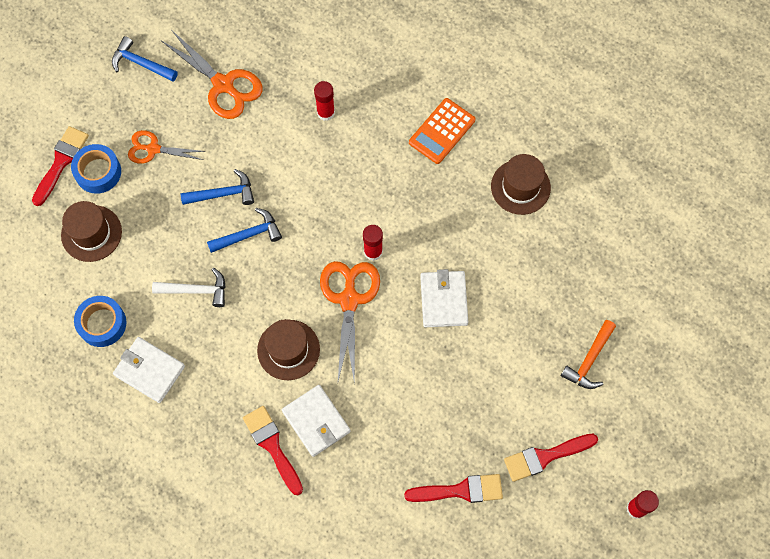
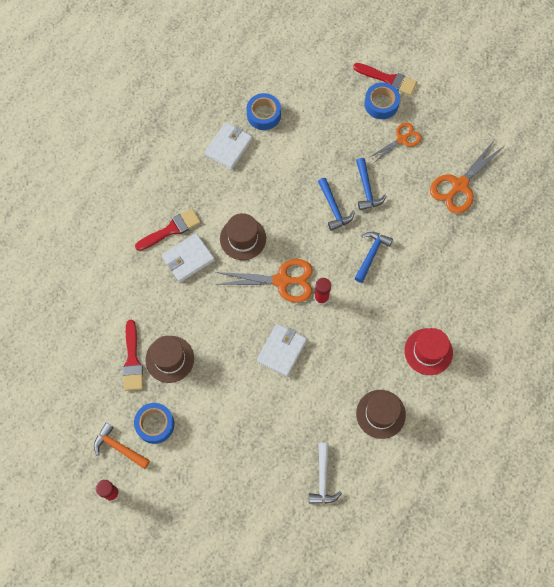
camera: 90 degrees right, 0 degrees up
brown hat [61,201,122,262] -> brown hat moved to [145,336,194,383]
blue hammer [112,36,178,82] -> blue hammer moved to [354,232,393,283]
orange scissors [128,130,206,164] -> orange scissors turned 45 degrees clockwise [370,122,422,163]
white hammer [152,268,226,307] -> white hammer moved to [309,443,342,504]
red glue stick [314,81,335,121] -> none
orange calculator [409,98,475,164] -> red hat [404,328,453,375]
white wallet [420,269,468,327] -> white wallet turned 60 degrees counterclockwise [257,324,307,377]
red brush [504,434,598,482] -> blue tape [134,403,174,444]
orange hammer [561,320,616,389] -> orange hammer moved to [94,423,150,469]

